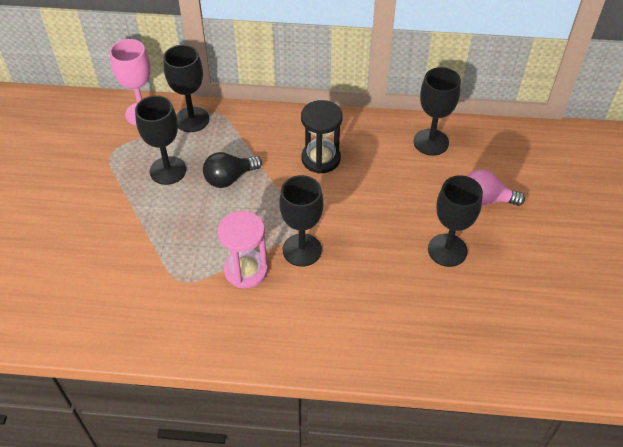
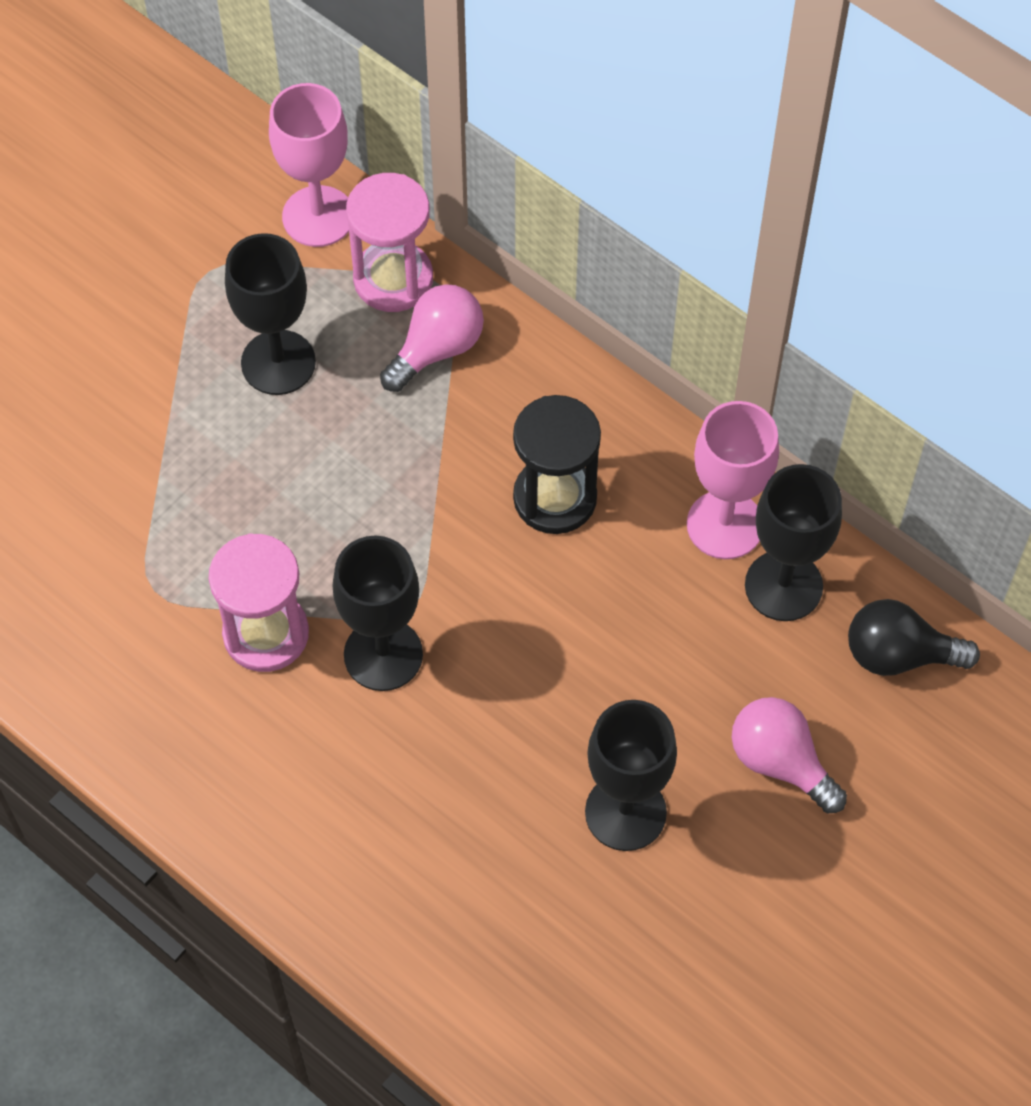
camera: 35 degrees right, 10 degrees up
black goblet [163,45,209,132] -> pink hourglass [346,173,433,312]
black light bulb [203,152,262,188] -> black light bulb moved to [848,599,980,676]
none -> pink light bulb [380,284,484,392]
none -> pink goblet [687,401,779,559]

